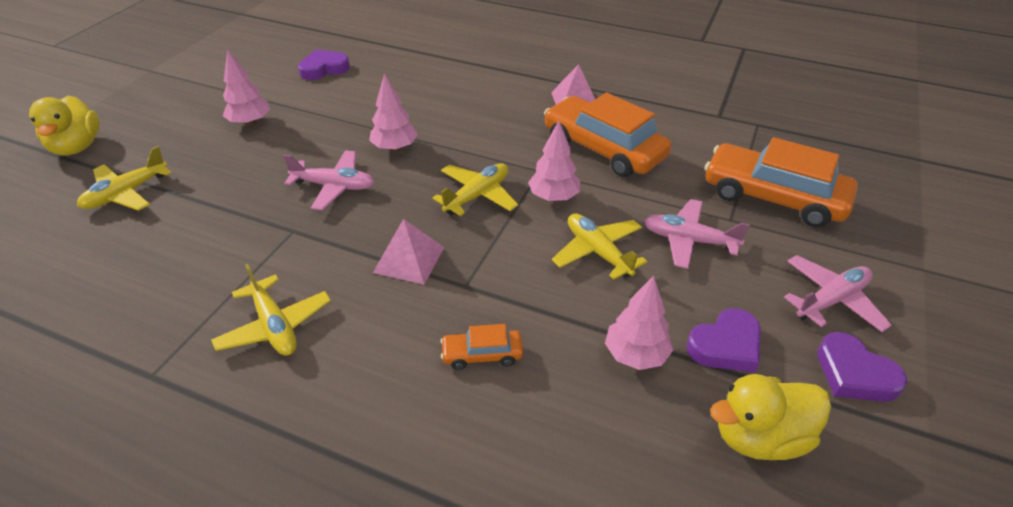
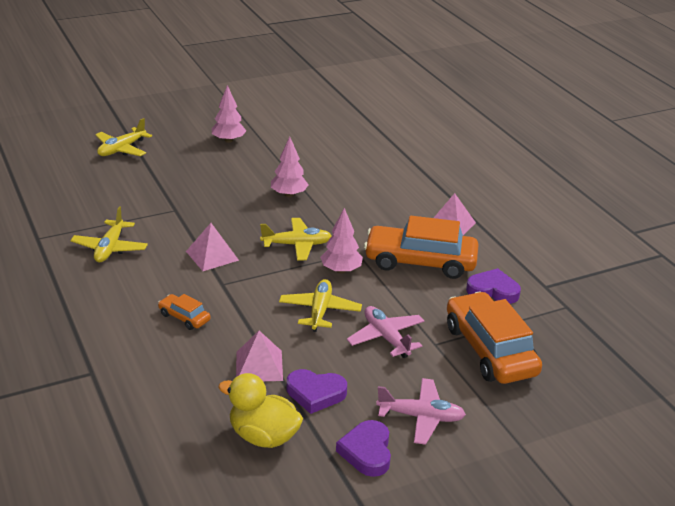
camera: 40 degrees right, 10 degrees down
yellow duck [29,96,100,156] -> none
yellow plane [77,146,172,211] -> yellow plane turned 45 degrees counterclockwise [95,118,152,156]
pink plane [284,150,374,210] -> none
purple heart [298,49,350,80] -> purple heart moved to [466,268,521,304]
orange car [544,93,671,177] -> orange car turned 75 degrees counterclockwise [364,216,479,279]
pink tree [605,276,673,370] -> pink pyramid [236,331,283,381]

